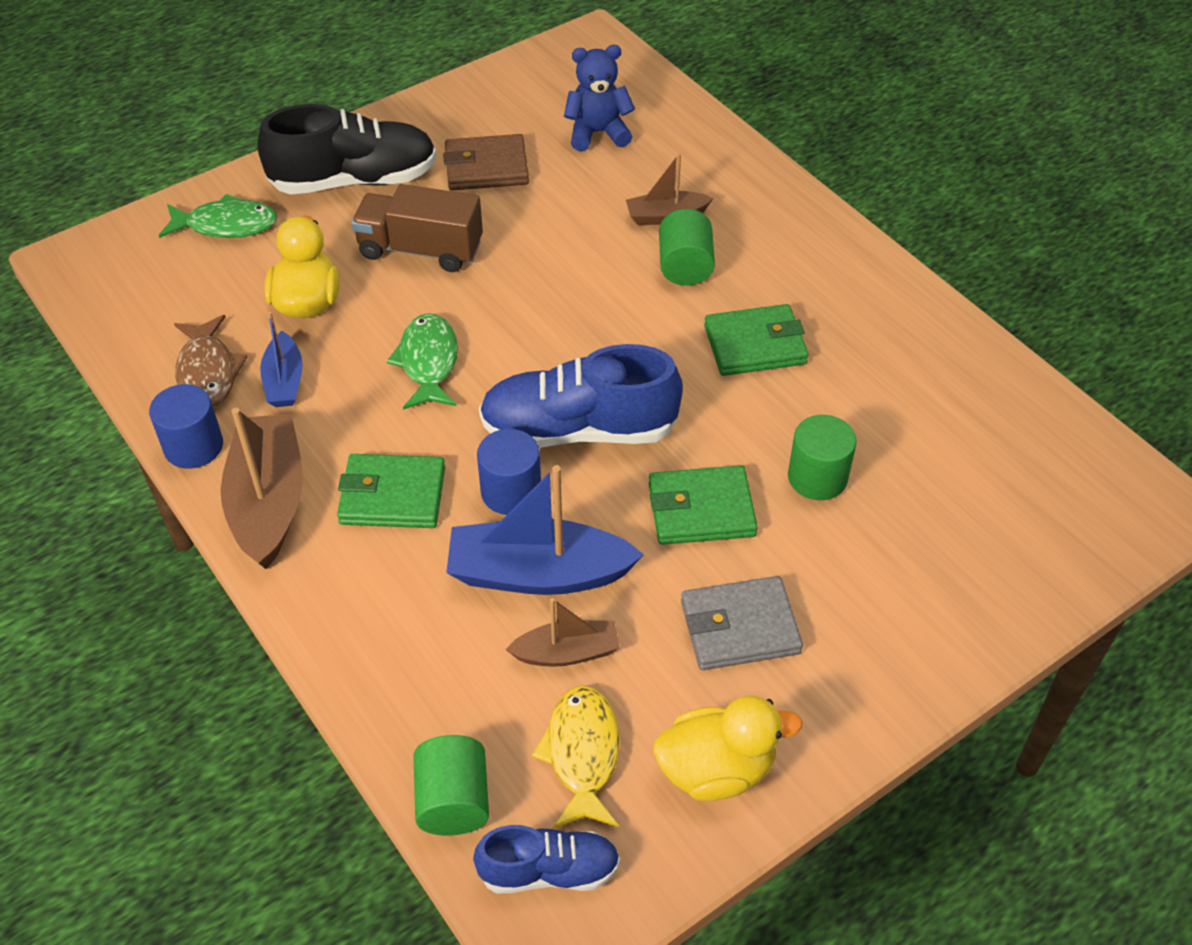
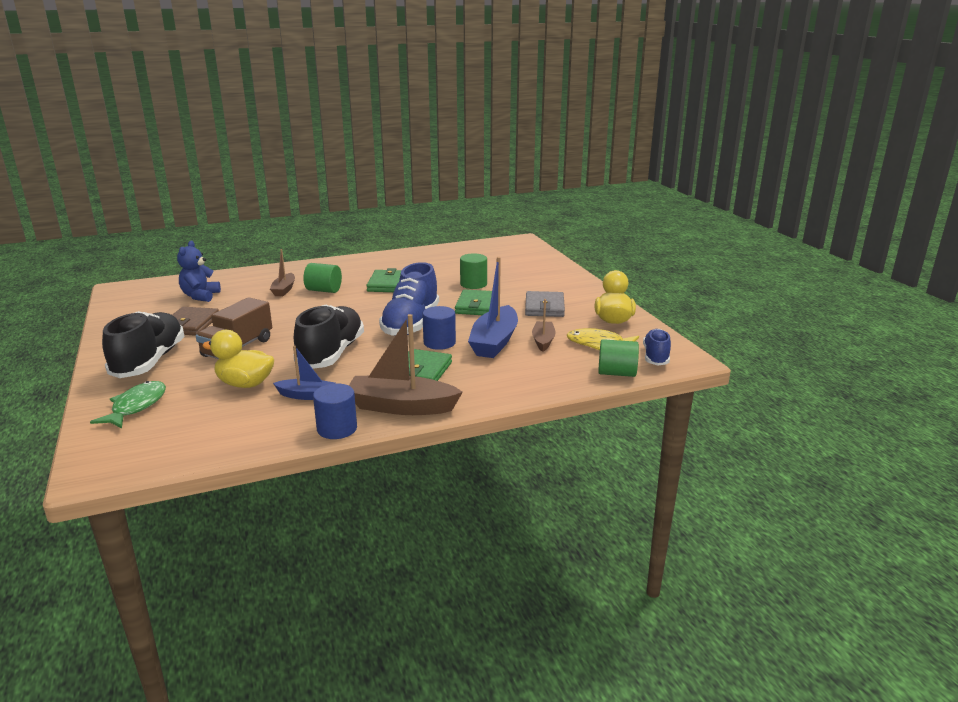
camera: 75 degrees left, 25 degrees down
brown fish [174,315,247,407] -> none
green fish [387,313,458,410] -> black shoe [293,304,364,369]

